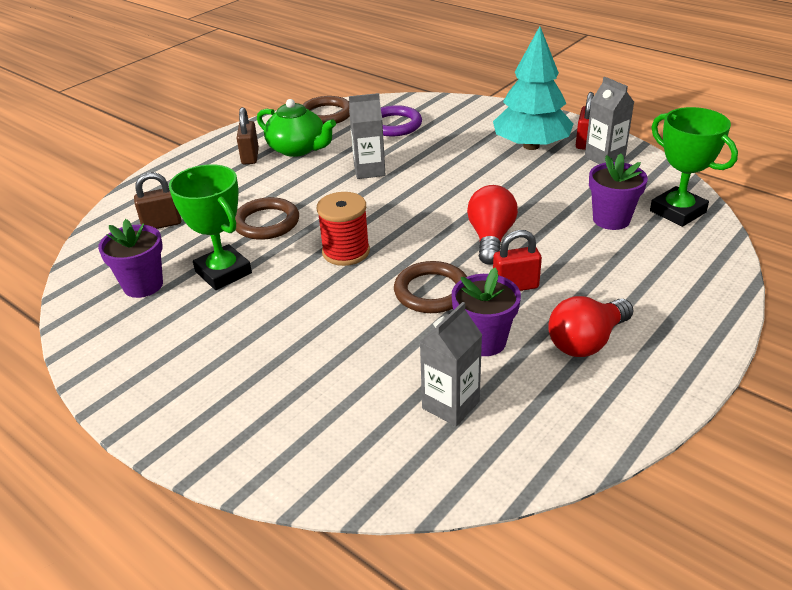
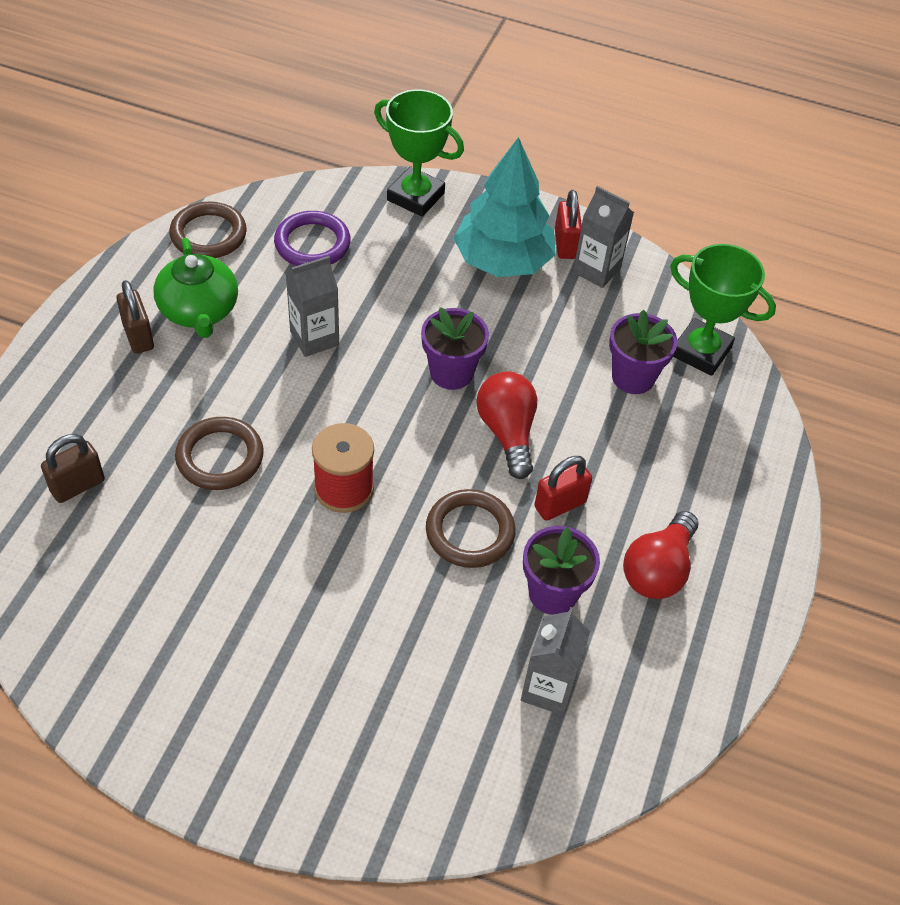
camera: 25 degrees left, 15 degrees up
purple flower pot [98,219,163,298] -> purple flower pot moved to [421,307,489,390]
green trophy [169,164,252,290] -> green trophy moved to [374,89,464,217]
green teapot [257,99,336,157] -> green teapot turned 60 degrees clockwise [153,238,238,338]

